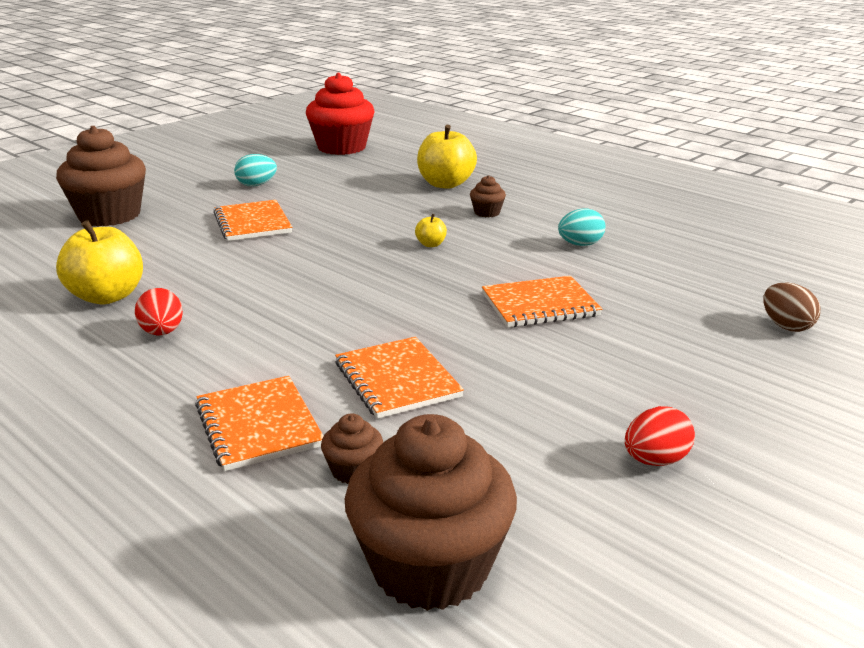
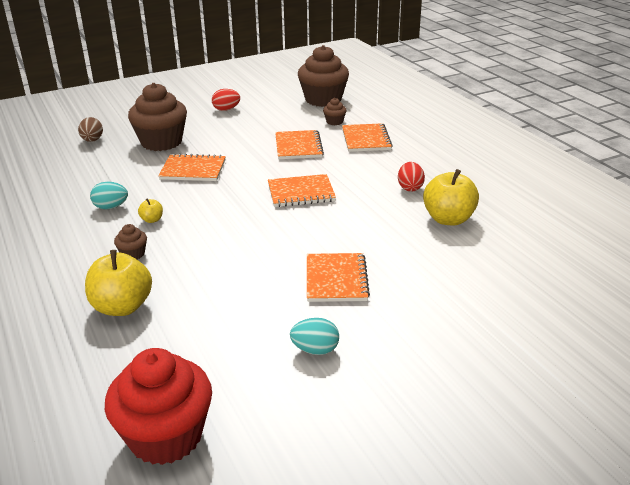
camera: 160 degrees left, 5 degrees up
brown cupcake [56,126,146,227] -> brown cupcake moved to [128,83,187,151]
yellow apple [415,214,447,247] -> yellow apple moved to [138,198,163,223]
none -> orange notebook [268,174,336,207]

